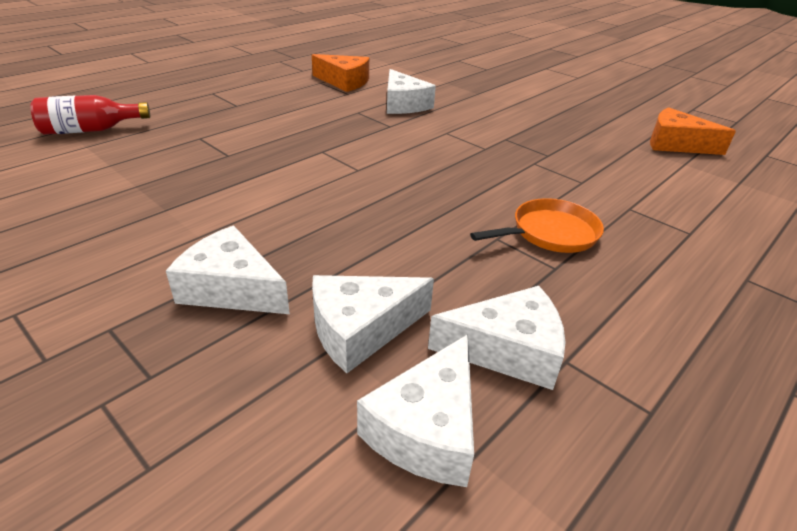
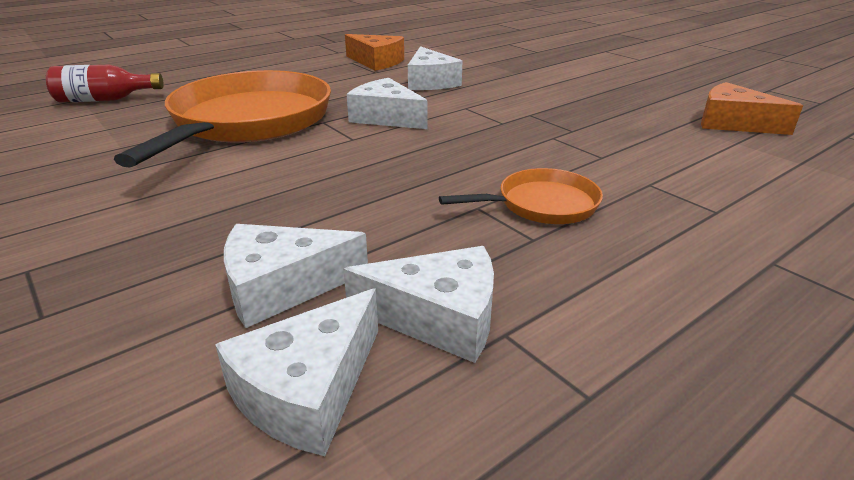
camera: 10 degrees right, 5 degrees down
white cheese [166,226,290,314] -> white cheese moved to [347,78,427,129]
none -> orange pan [114,70,331,168]

